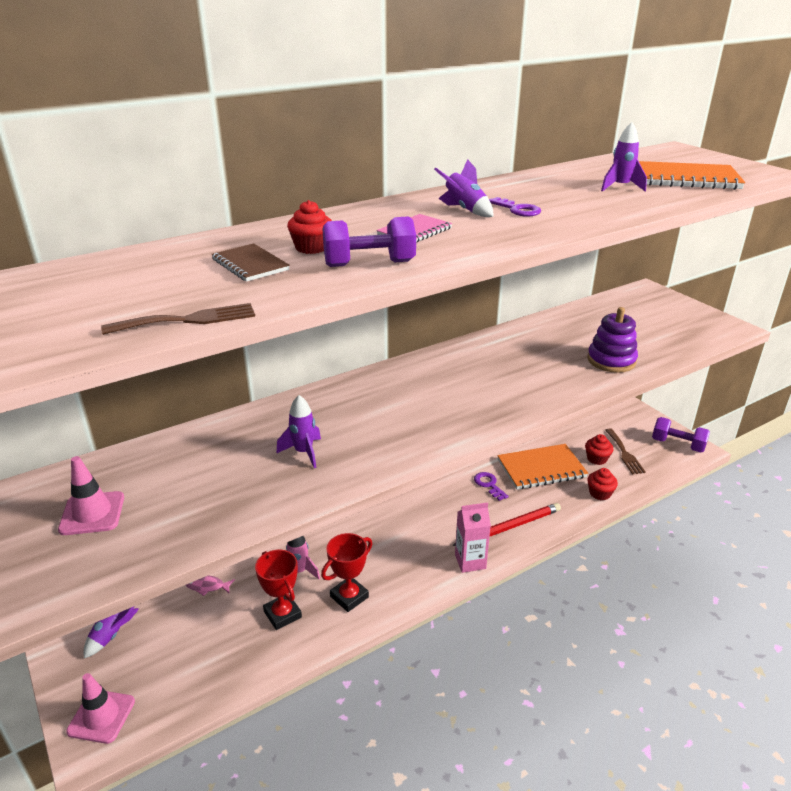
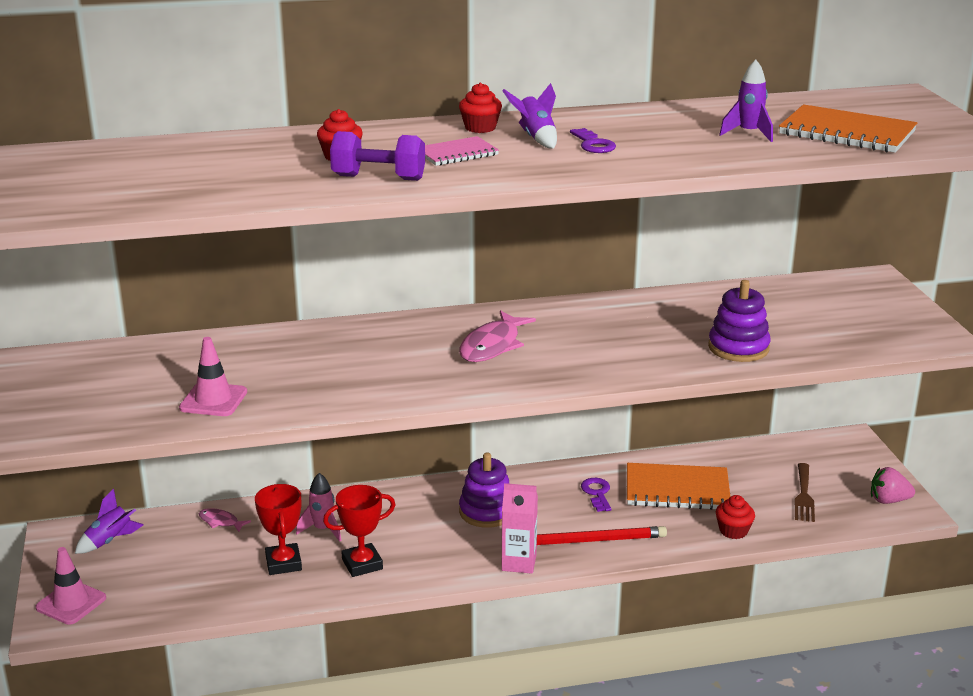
camera: 20 degrees right, 5 degrees down
pink traffic cone [58,456,124,535] -> pink traffic cone moved to [179,337,247,416]
brown fork [101,303,255,335] -> none
brown notebook [211,243,290,282] -> none
purple rocket [276,395,321,468] -> none
red cupcake [585,434,613,465] -> red cupcake moved to [459,83,502,133]
purple dumbbell [652,417,710,452] -> pink strawberry [871,467,915,504]
none -> pink fish [459,310,536,362]
none -> purple stacking toy [459,453,509,528]

